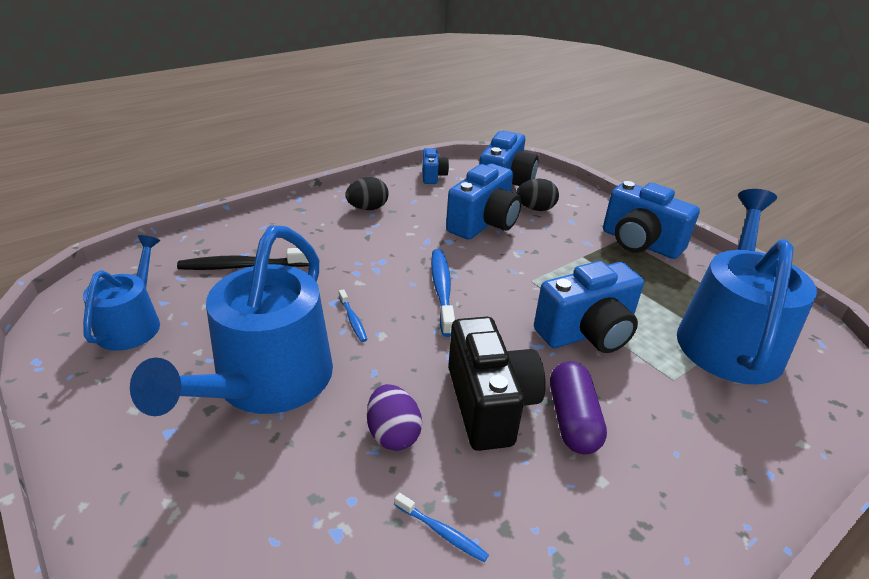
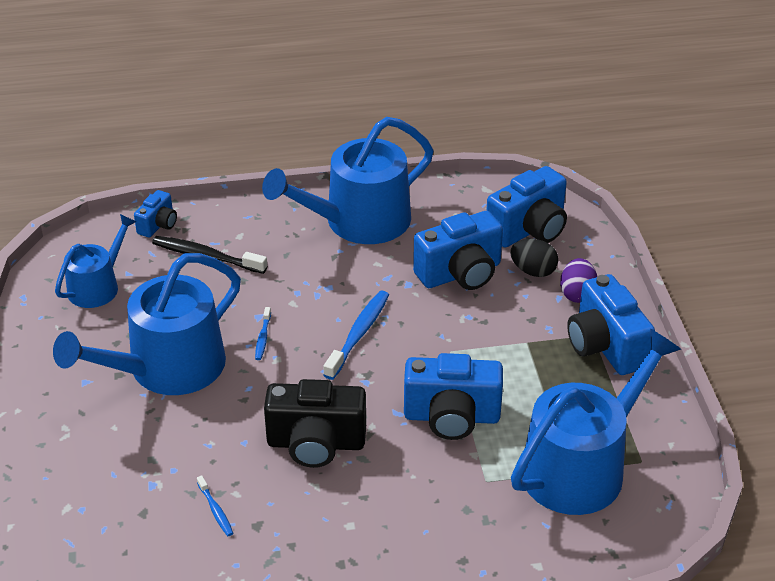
camera: 30 degrees right, 5 degrees up
black egg [345,177,389,210] -> blue watering can [262,117,433,244]
purple egg [367,384,422,451] -> purple egg moved to [560,258,597,303]
blue camera [422,148,449,184] -> blue camera moved to [134,190,177,237]
black camera [448,317,546,451] -> black camera turned 75 degrees clockwise [264,379,366,468]
purple capsule [550,361,607,455] -> none

